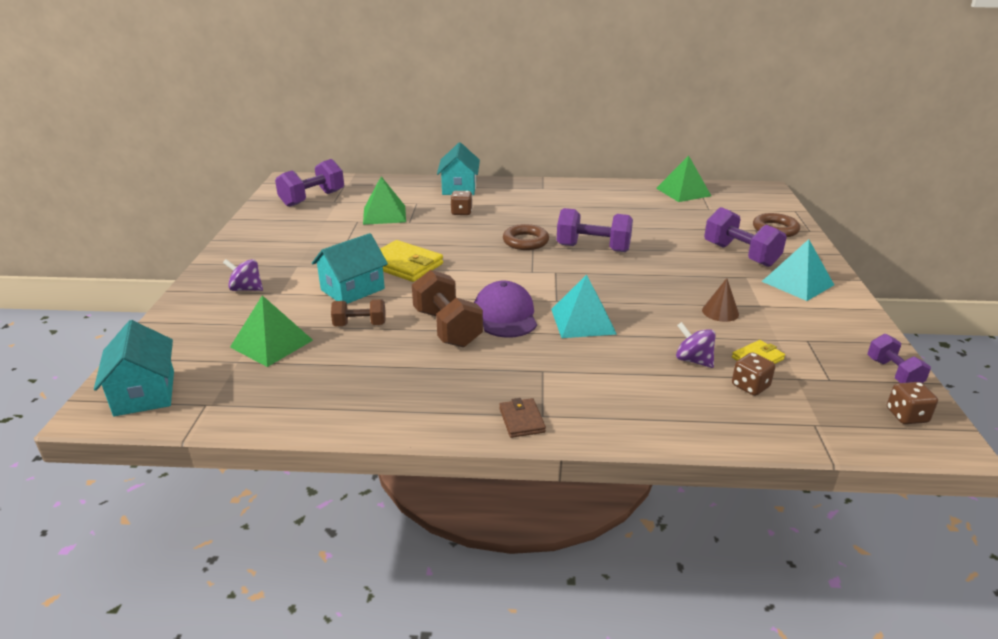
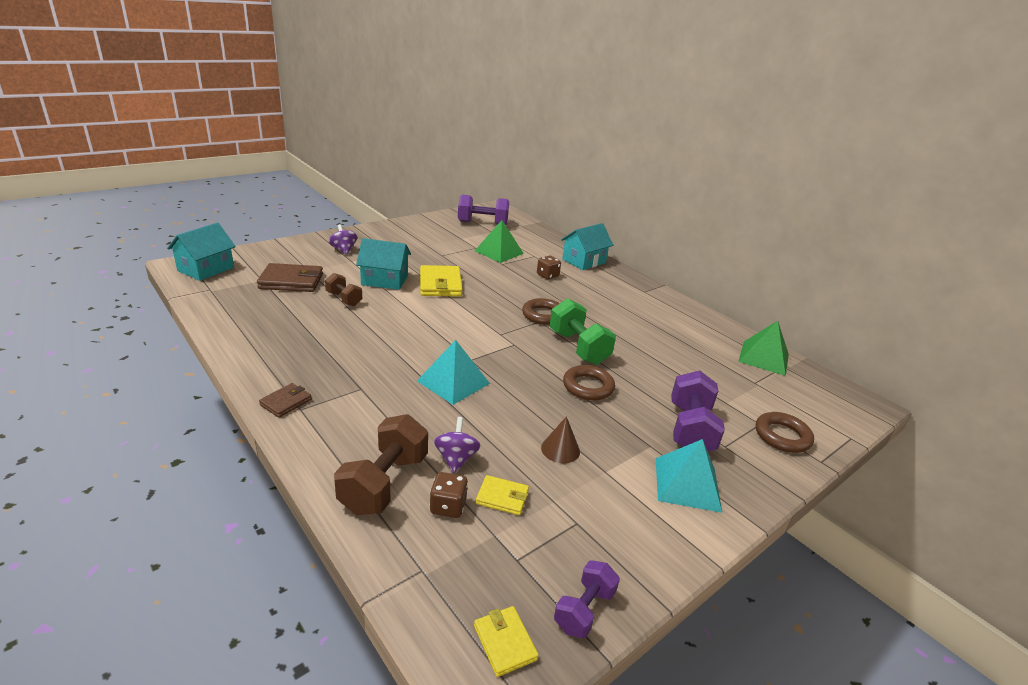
camera: 45 degrees right, 0 degrees up
green pyramid [230,295,313,367] -> brown wallet [257,263,323,292]
brown dumbbell [412,270,483,348] -> brown dumbbell moved to [334,414,428,515]
purple cap [474,281,537,338] -> none
purple dumbbell [557,208,633,252] -> green dumbbell [549,298,616,365]
brown dice [887,382,938,424] -> yellow wallet [474,606,539,677]
none -> brown ring [563,365,615,401]

